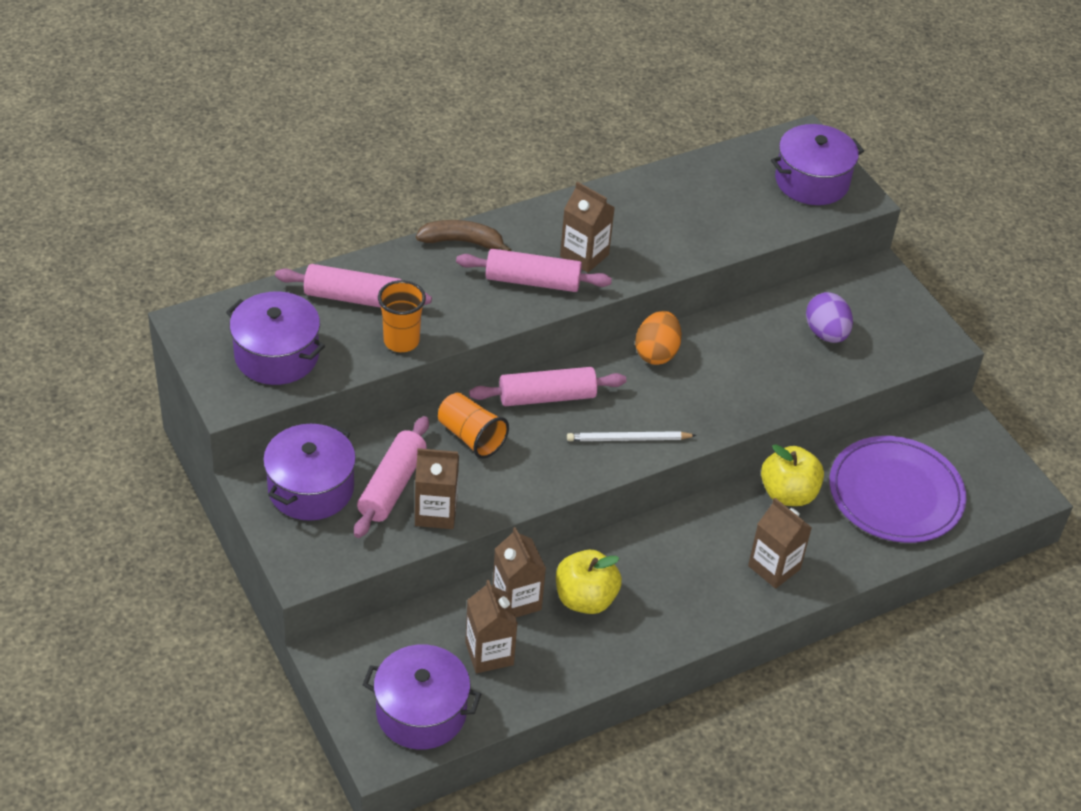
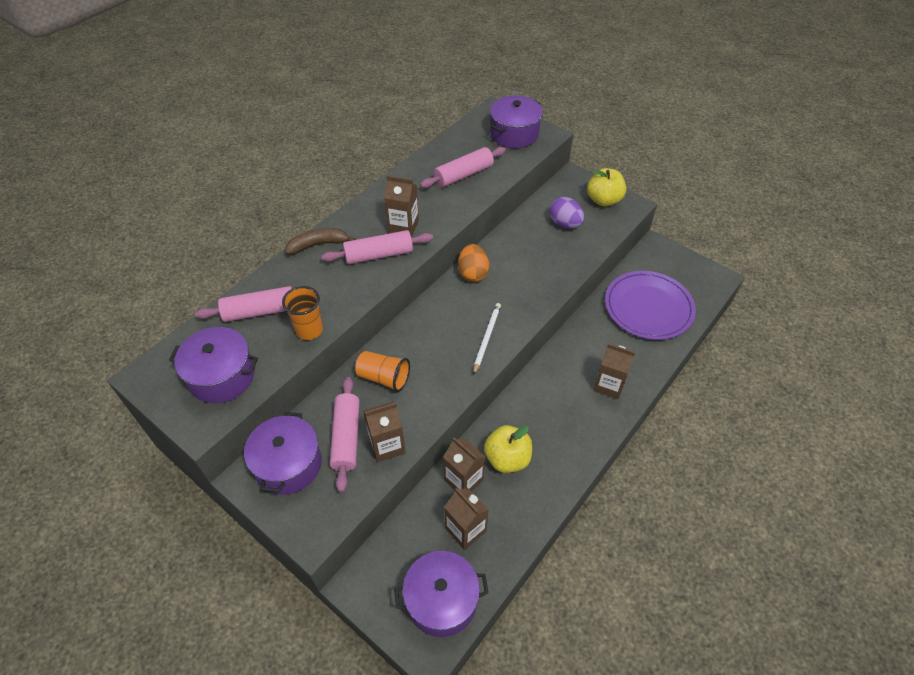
camera: 20 degrees left, 5 degrees up
pink rolling pin [469,367,626,406] -> pink rolling pin moved to [420,147,506,188]
white pencil [567,431,697,441] -> white pencil turned 135 degrees clockwise [473,303,501,375]
yellow apple [761,444,824,506] -> yellow apple moved to [587,168,626,207]

